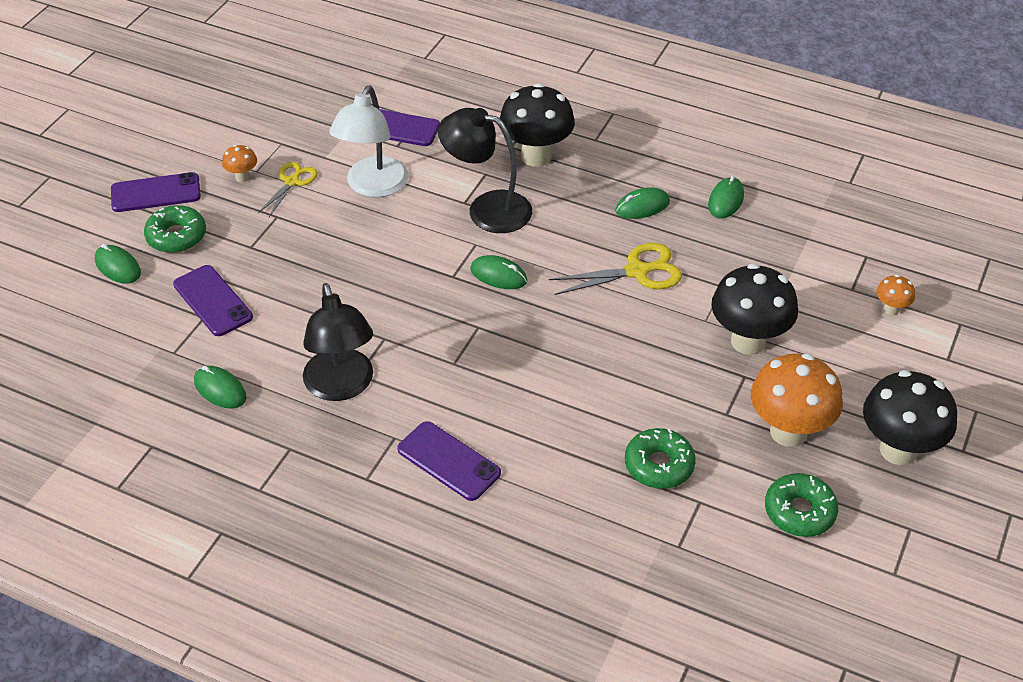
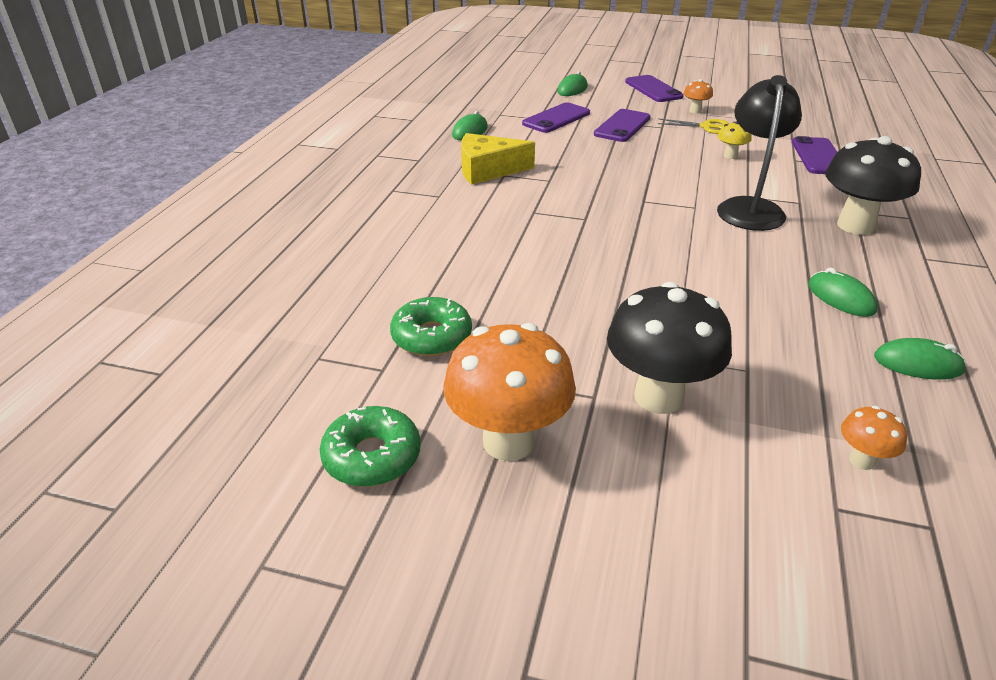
camera: 80 degrees right, 10 degrees down
green donut [144,205,206,253] -> none
black lamp [303,283,373,401] -> yellow cheese [461,133,535,185]
white lamp [329,85,409,198] -> yellow mushroom [718,121,752,159]
purple phone [397,421,501,501] -> purple phone moved to [594,109,650,142]
green mouse [470,255,528,289] -> none
yellow scissors [549,243,682,295] -> none
black mushroom [863,370,957,465] -> none
orange mushroom [876,275,915,315] -> orange mushroom moved to [841,406,907,470]

